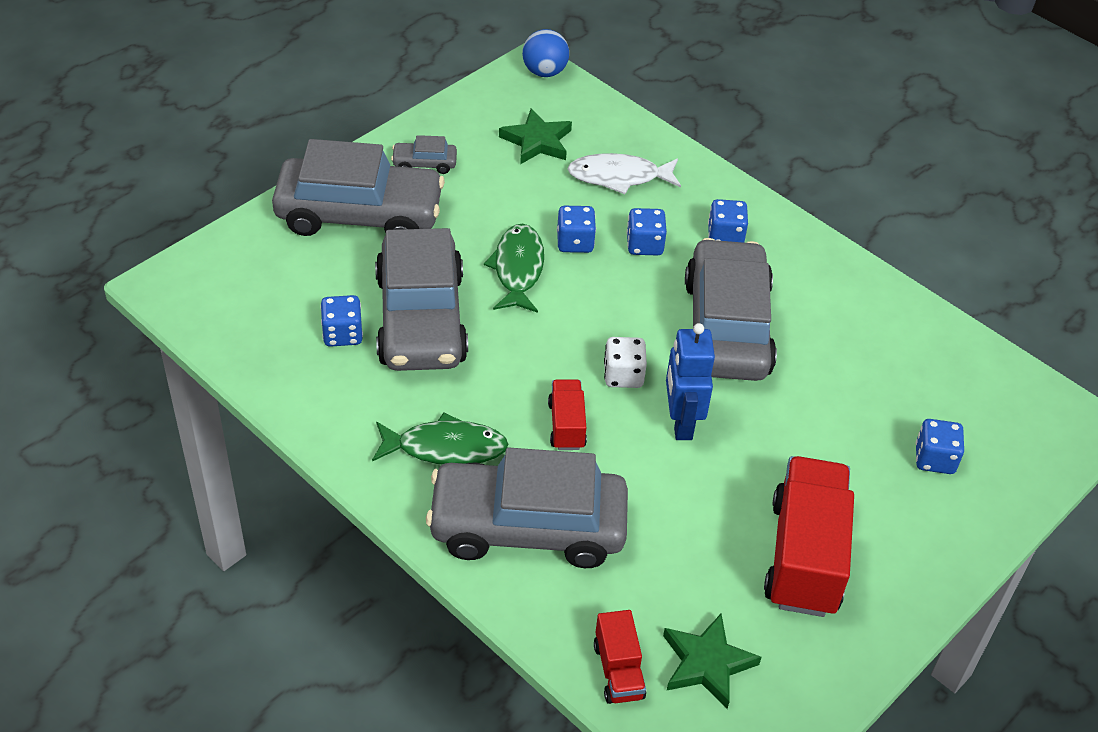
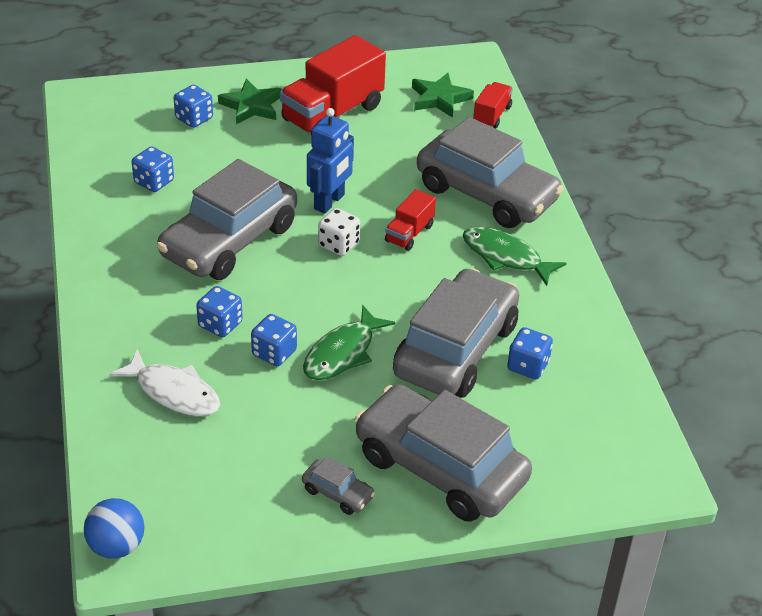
camera: 145 degrees left, 5 degrees down
green star [499,108,572,164] -> green star moved to [218,79,282,124]
blue dice [708,199,748,243] -> blue dice moved to [132,146,174,192]

